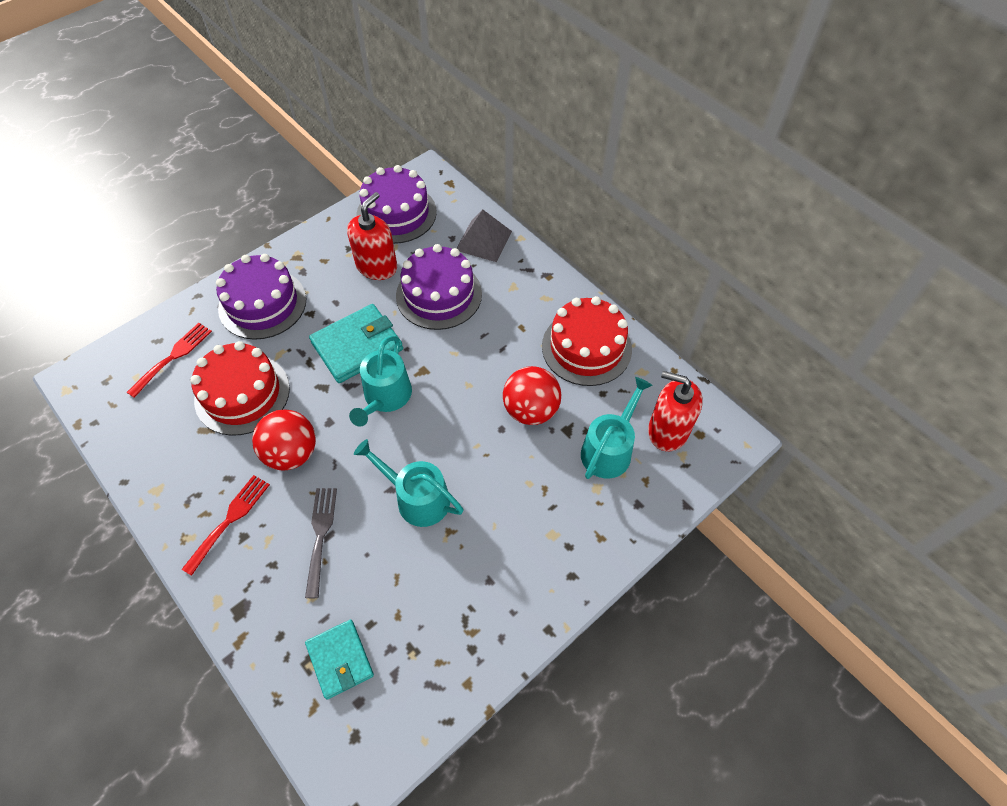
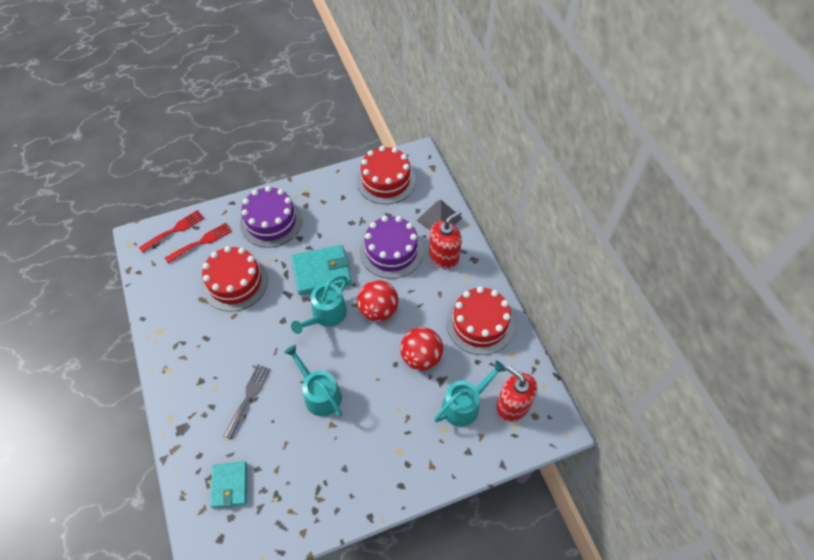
camera: 20 degrees right, 0 degrees up
red fork [182,475,270,576] -> red fork moved to [139,210,204,253]
red ball [252,410,316,471] -> red ball moved to [357,280,398,321]
red soap dispenser [347,192,397,280] -> red soap dispenser moved to [429,211,462,269]
purple cake [357,165,437,244] -> red cake [356,146,416,204]

